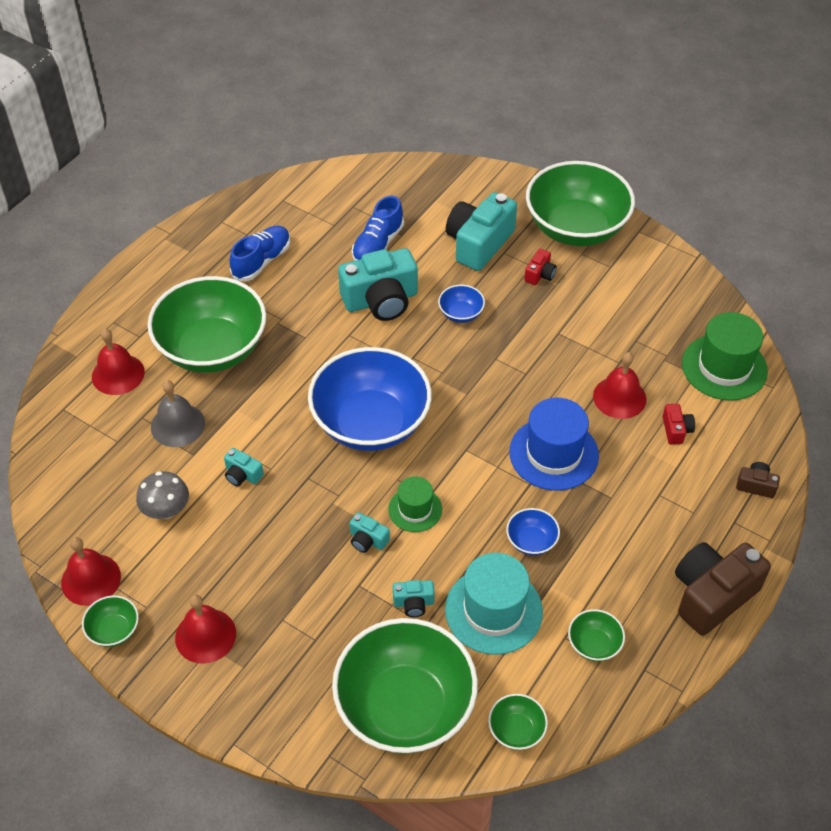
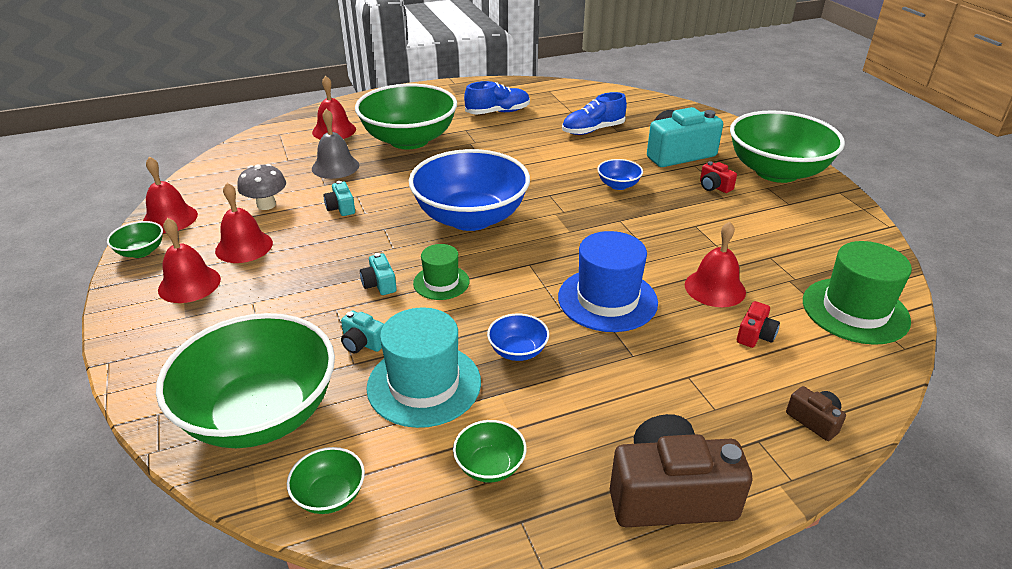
camera: 35 degrees right, 15 degrees down
turquoise camera [338,248,418,321] -> none
red camera [524,249,557,285] -> red camera turned 75 degrees clockwise [700,161,737,193]
none -> red bell [215,183,273,263]

